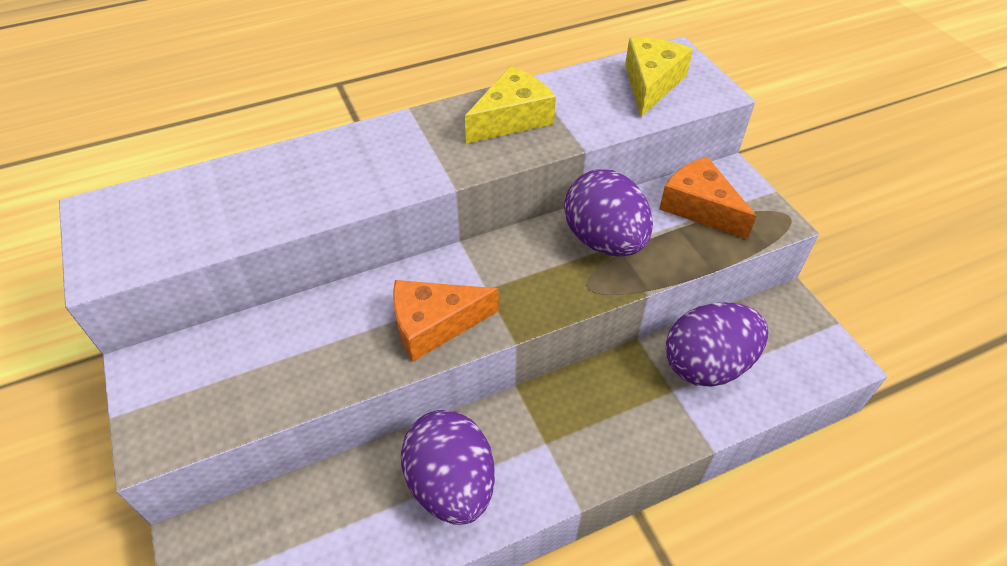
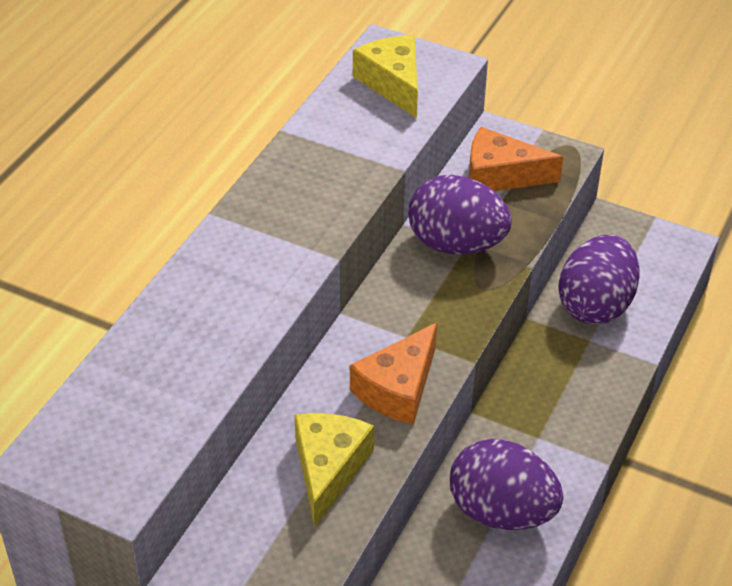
camera: 40 degrees left, 5 degrees down
yellow cheese [465,66,556,144] -> yellow cheese moved to [294,413,374,527]

